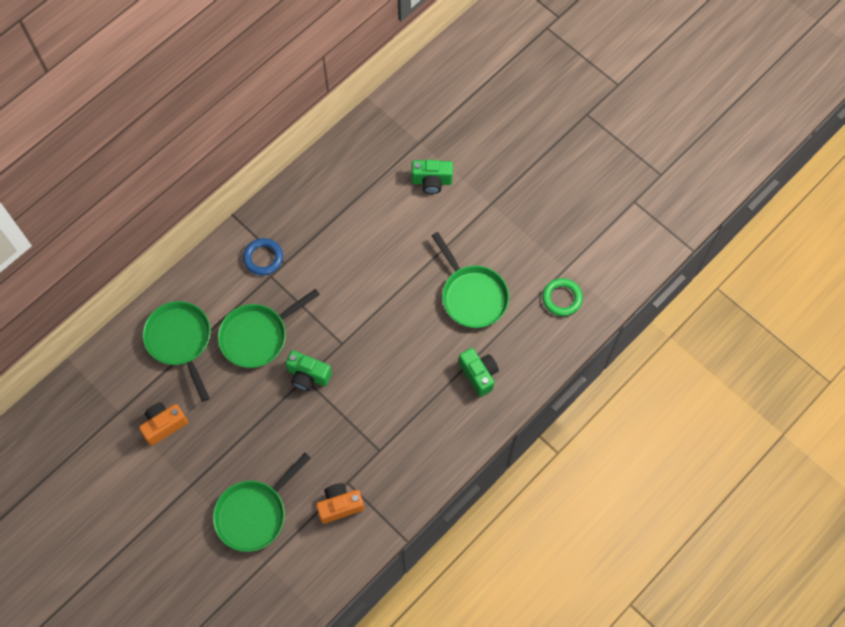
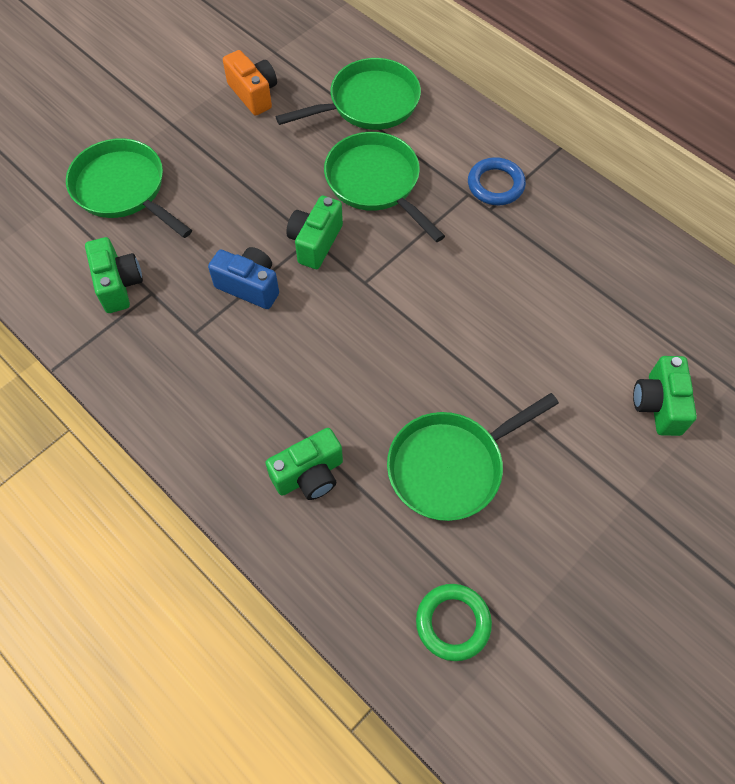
camera: 90 degrees right, 5 degrees down
orange camera [316,483,364,524] -> green camera [85,237,143,313]
none -> blue camera [208,247,279,309]

